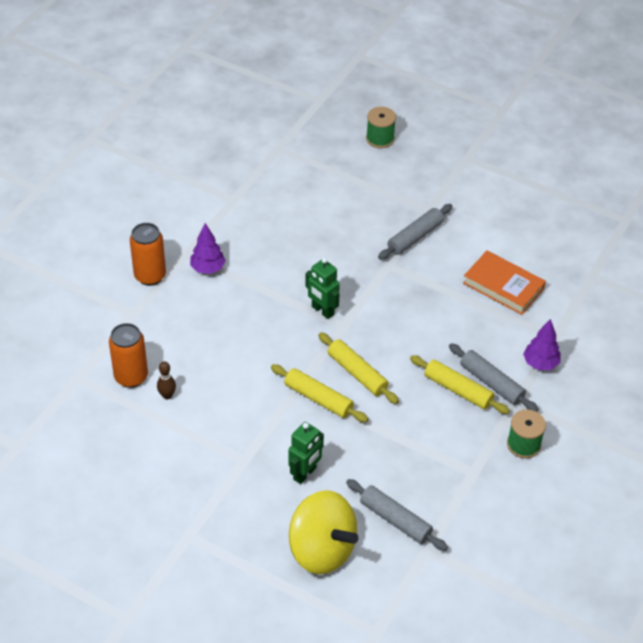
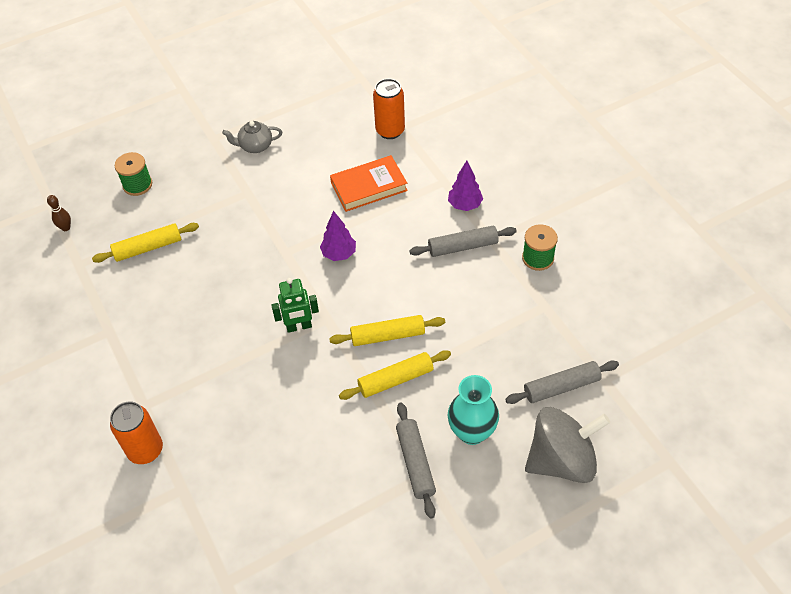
camera: 55 degrees left, 5 degrees up
orange can [109,323,148,388] -> orange can moved to [373,79,405,139]
brown bowling pin [157,361,176,400] -> brown bowling pin moved to [47,195,71,231]
purple tree [190,223,226,274] -> purple tree moved to [320,211,356,261]
green robot [288,422,324,484] -> turquoise vase [448,375,499,445]
yellow spinning top [289,490,358,574] -> grey spinning top [525,407,610,483]
grey rolling pin [378,204,453,260] -> grey rolling pin moved to [396,403,436,519]
yellow rolling pin [410,355,510,414] -> yellow rolling pin moved to [92,223,199,263]
none -> grey teapot [222,121,282,153]

